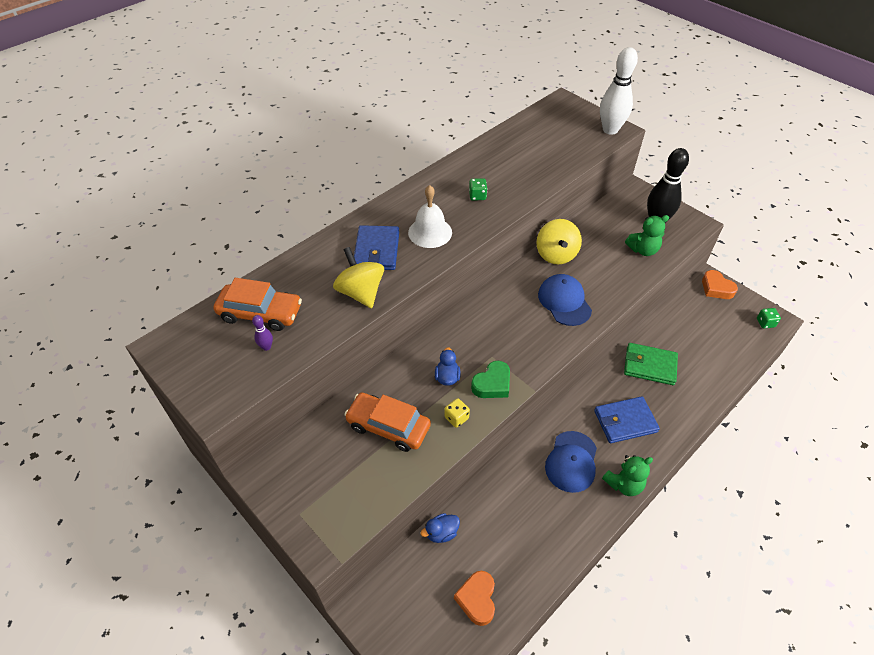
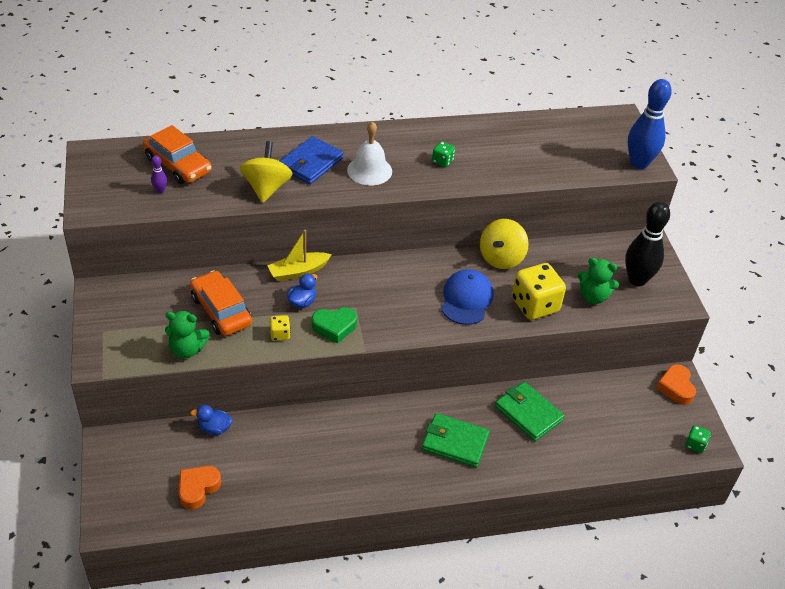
camera: 30 degrees right, 5 degrees down
blue cap [545,431,597,493] -> none
blue wallet [594,396,660,443] -> green wallet [422,413,490,468]
white bowling pin [600,47,638,135] -> blue bowling pin [628,79,672,169]
green teddy bear [602,455,653,496] -> green teddy bear moved to [165,311,209,358]
none -> yellow boat [267,230,332,281]
none -> yellow dice [512,263,566,320]

